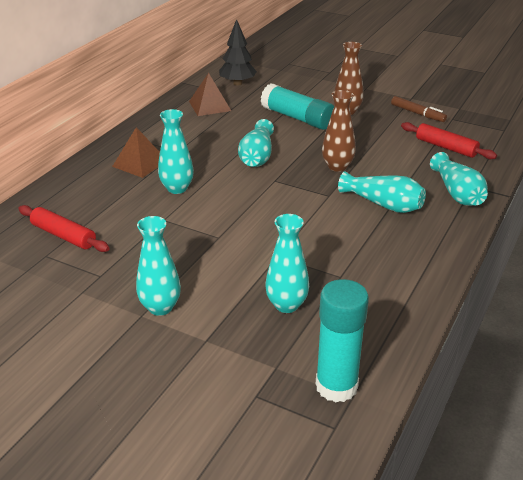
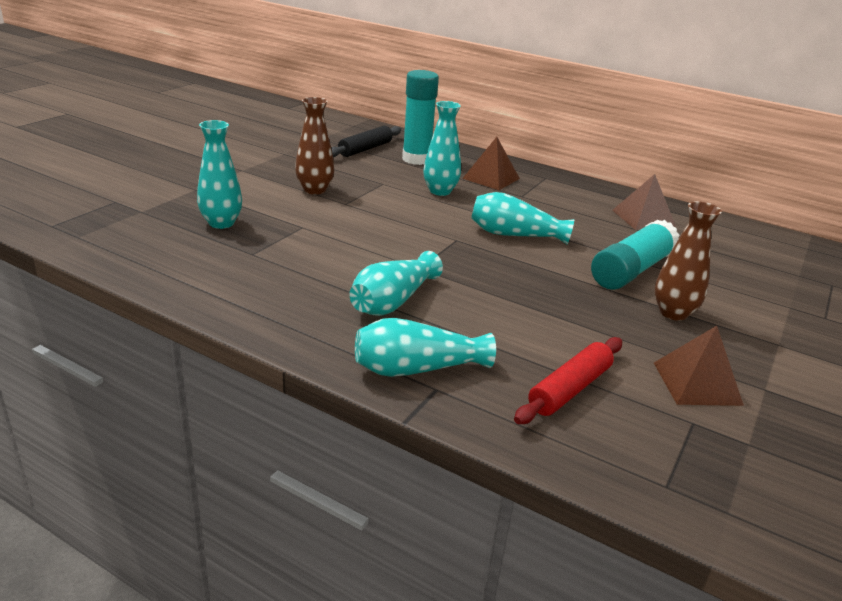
camera: 90 degrees right, 5 degrees down
red rolling pin [18,205,110,252] -> black rolling pin [331,126,401,157]
turquoise vase [136,216,181,316] -> none
black tree [219,19,257,86] -> none
turquoise glue stick [315,279,369,402] -> turquoise glue stick moved to [402,70,439,165]
brown vase [322,90,356,172] -> brown vase moved to [295,97,335,195]
brown marker [391,96,447,122] -> brown pyramid [654,326,744,406]

